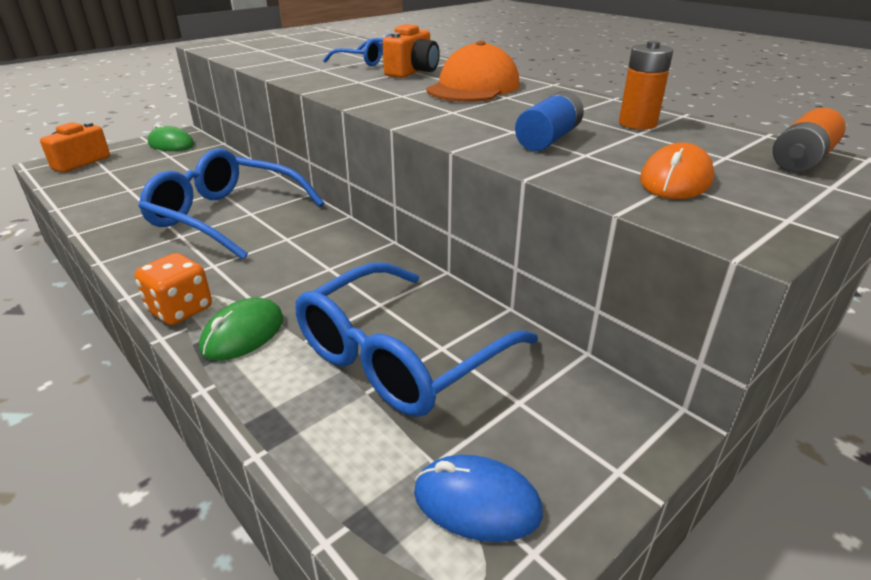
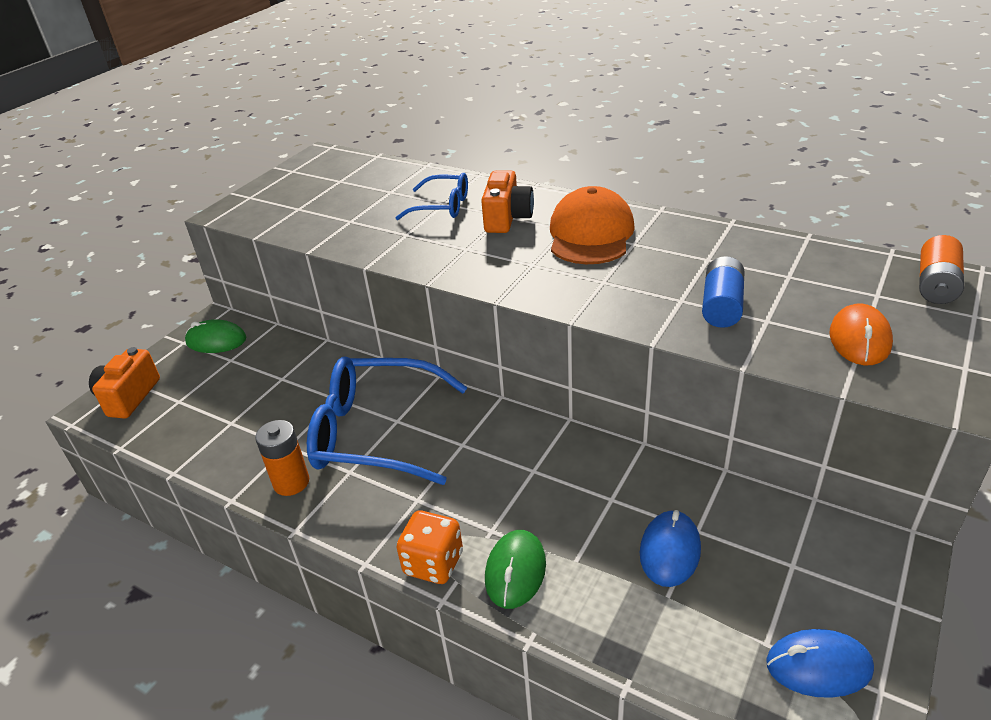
camera: 15 degrees left, 5 degrees up
blue glasses [295,263,538,417] -> blue mouse [640,510,701,587]
orange battery [619,41,673,129] -> orange battery moved to [255,420,309,496]

